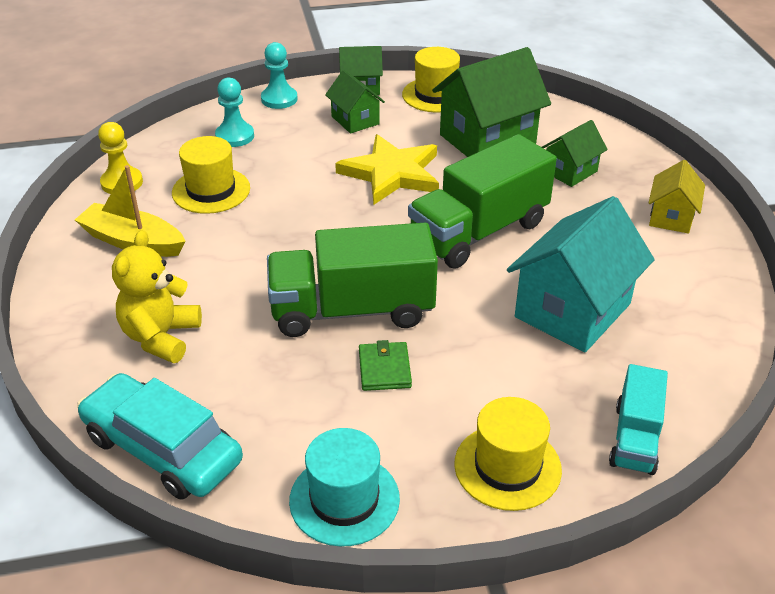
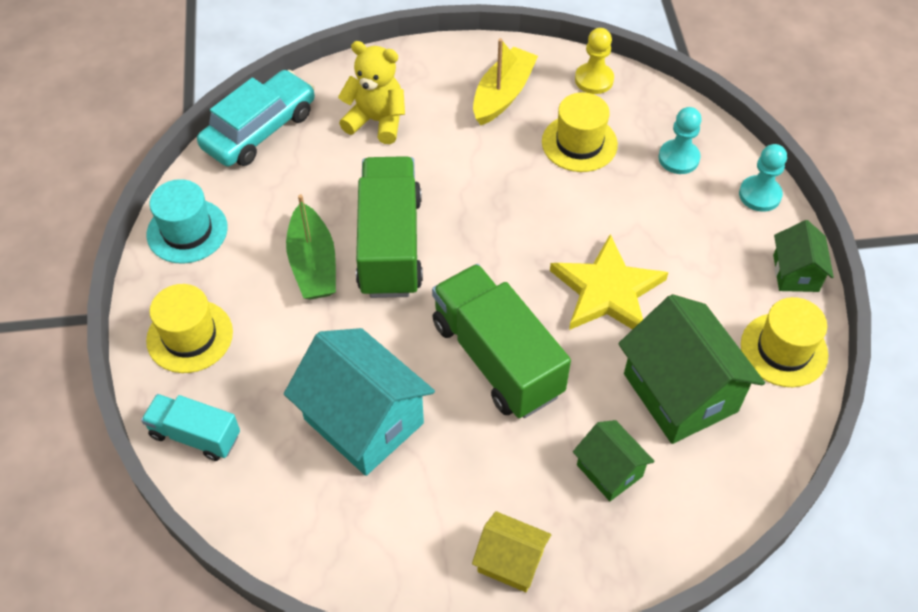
camera: 95 degrees right, 15 degrees up
green house [325,70,385,134] -> none
green wallet [359,340,412,391] -> green boat [286,194,336,300]

